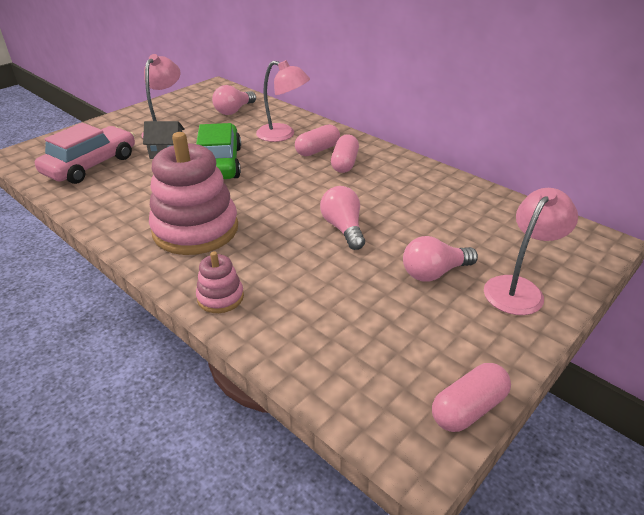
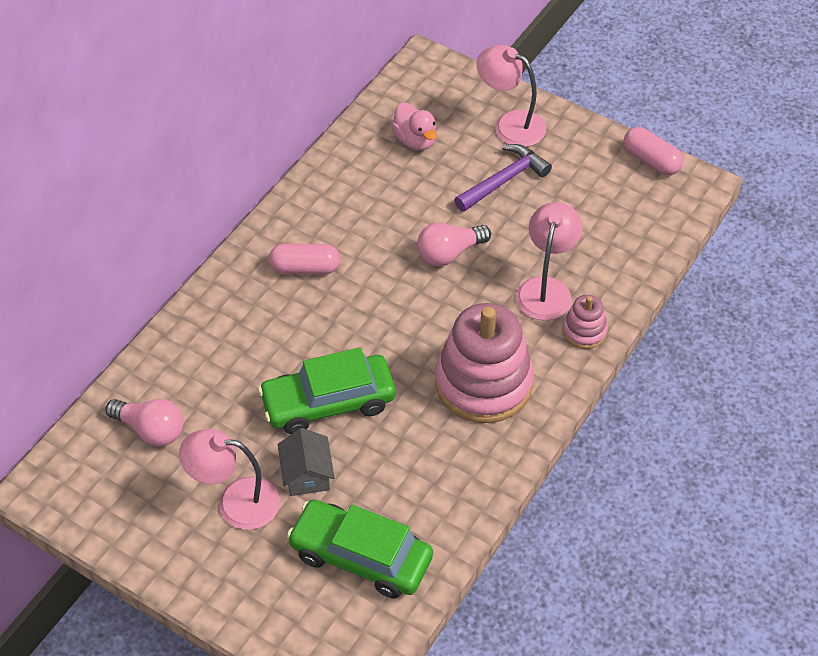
camera: 100 degrees left, 15 degrees up
pink car [35,123,135,184] -> green car [287,500,433,599]
pink lamp [256,60,310,142] -> pink lamp moved to [516,202,582,321]
pink capsule [295,124,340,156] -> none
pink light bulb [403,236,478,282] -> purple hammer [454,144,552,212]
none -> pink duck [391,103,437,150]

